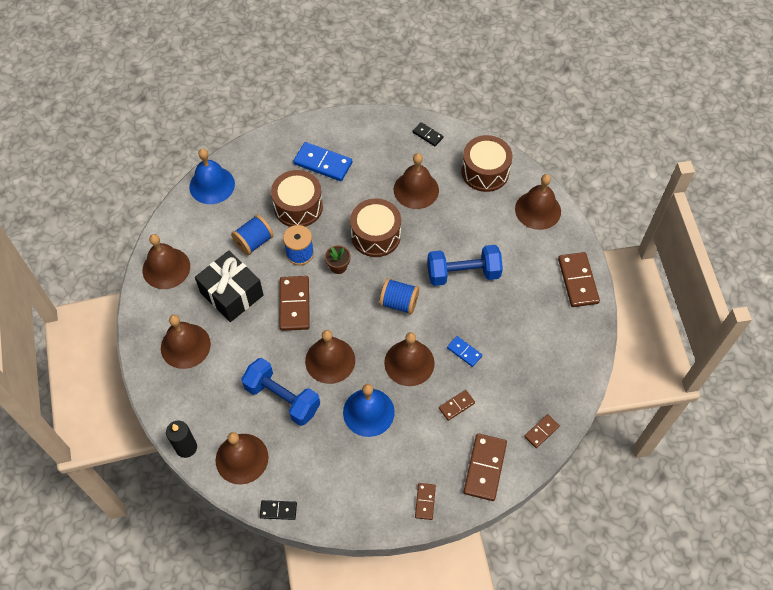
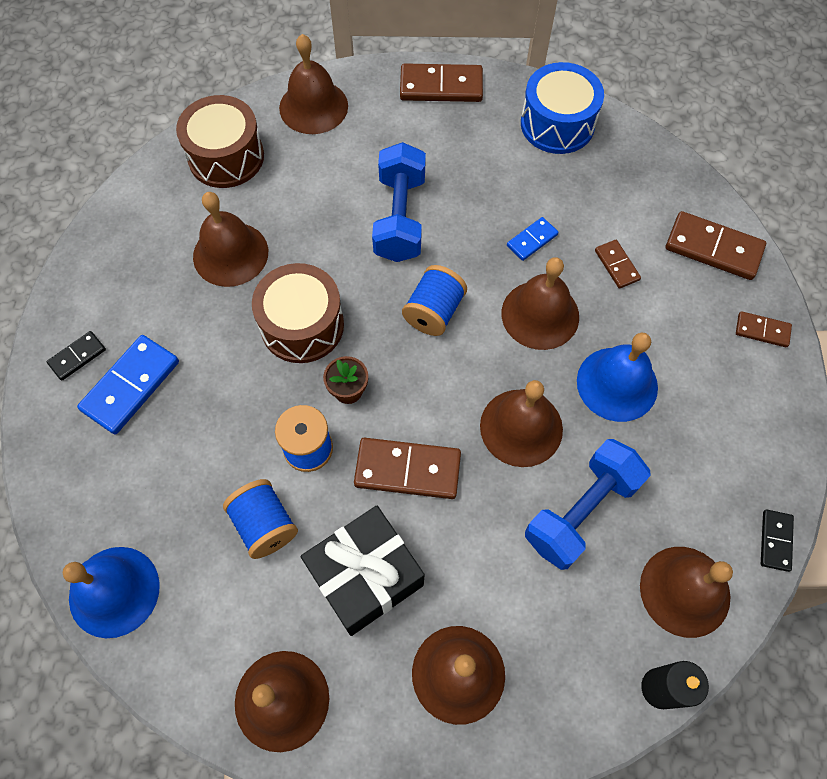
camera: 80 degrees left, 5 degrees up
brown drum [271,170,323,227] -> none
black domino [412,122,443,146] -> black domino moved to [47,331,106,381]
brown domino [524,414,560,448] -> none
none -> blue drum [521,62,604,154]

